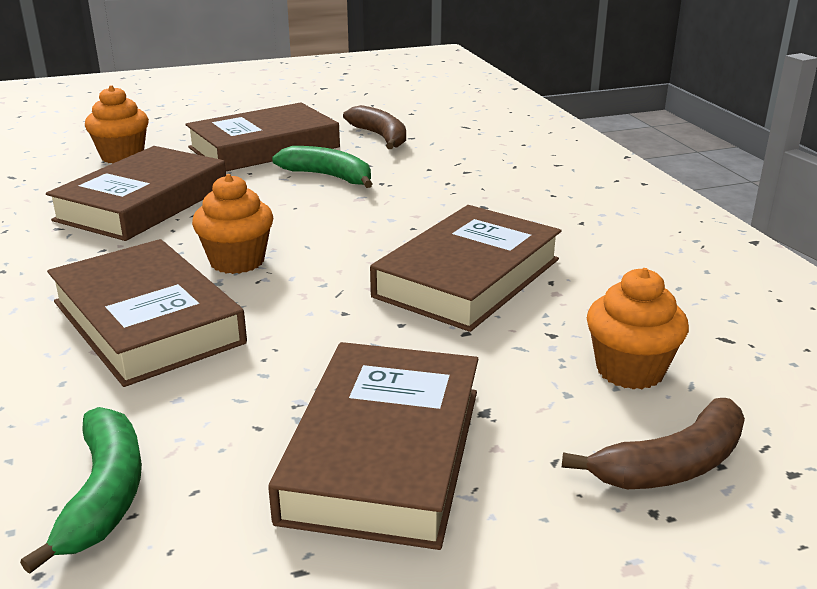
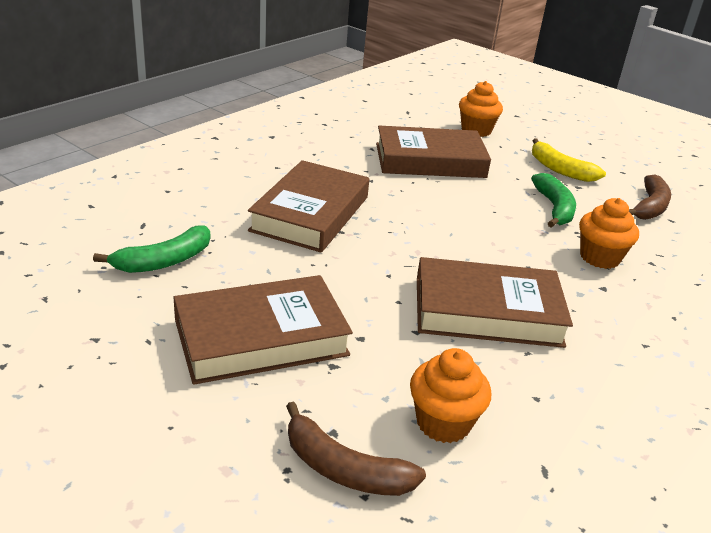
camera: 55 degrees right, 5 degrees up
brown book [185,102,340,171] -> yellow banana [532,138,606,182]
orange cupcake [192,174,273,274] -> orange cupcake moved to [579,198,639,269]

